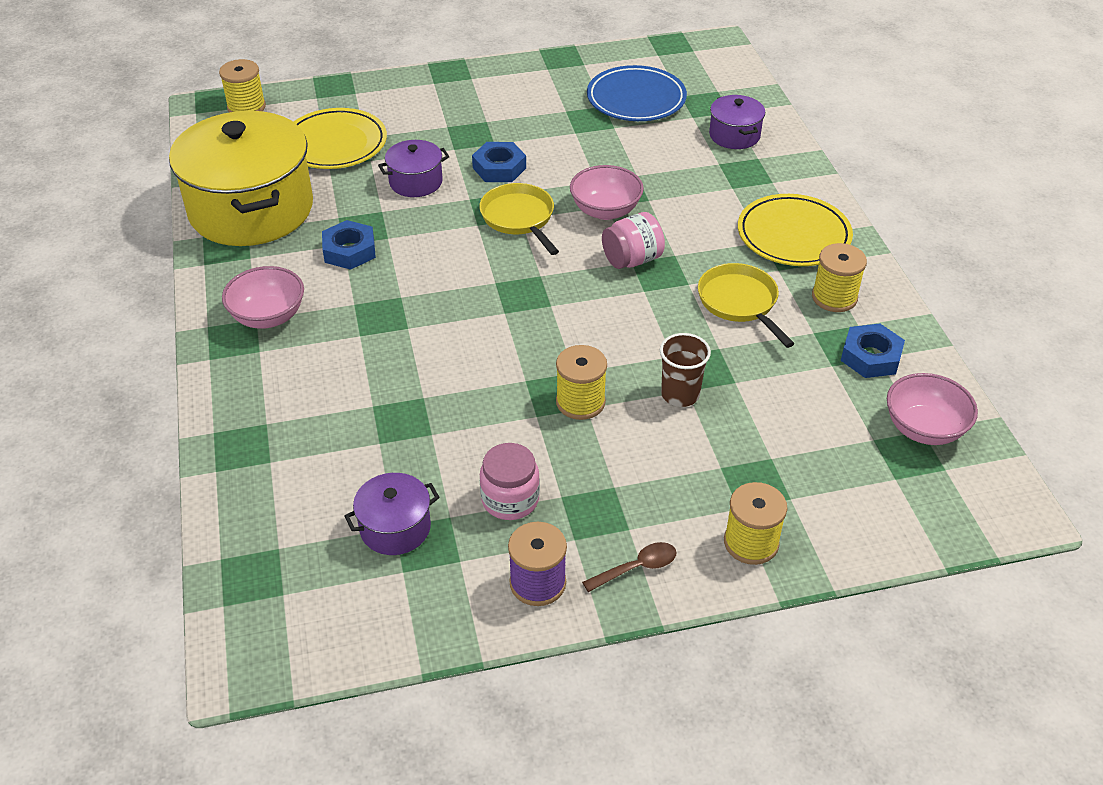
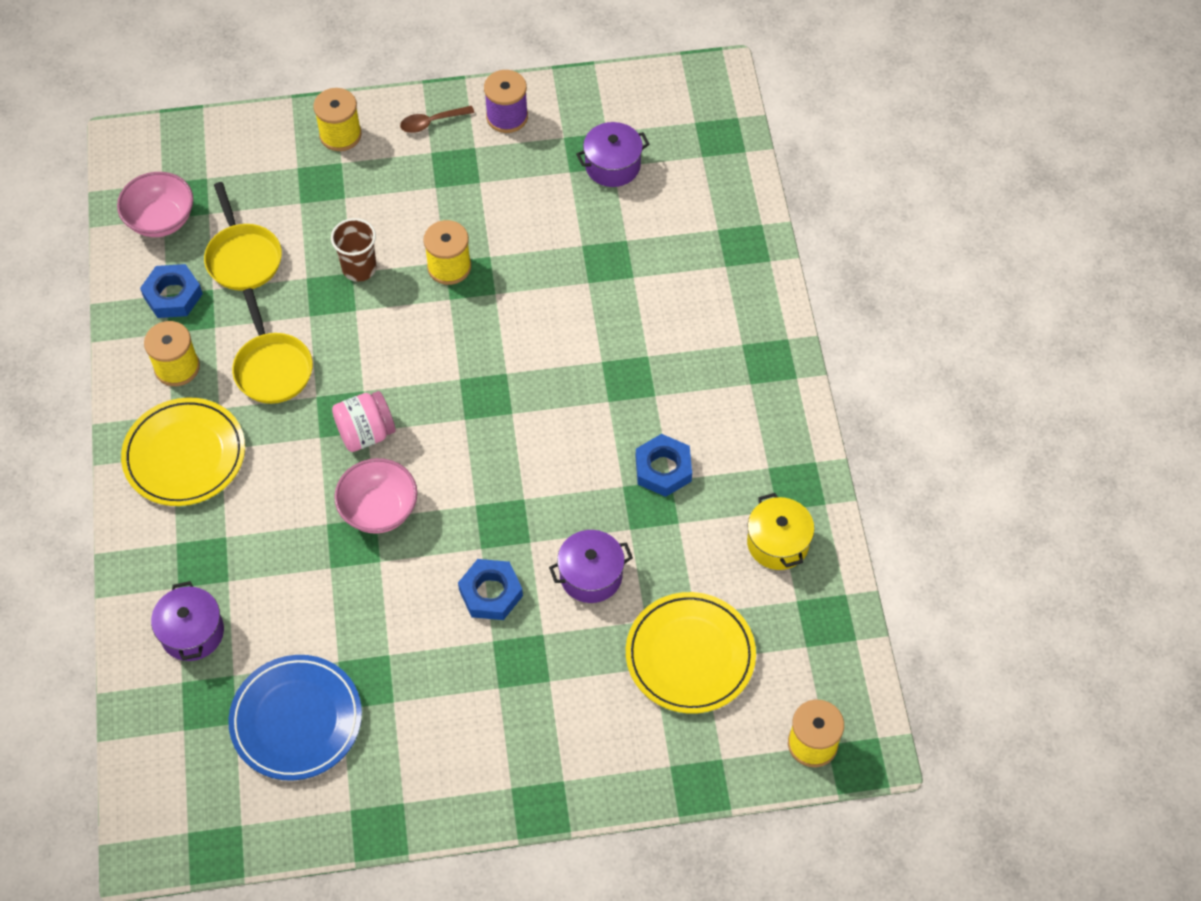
camera: 175 degrees left, 15 degrees up
yellow pot [169,111,313,246] -> yellow pot [747,493,814,570], size x0.44
pink bowl [222,266,304,329] -> none
yellow pan [479,183,559,255] -> yellow pan moved to [204,182,282,291]
pink jar [480,443,540,520] -> none

